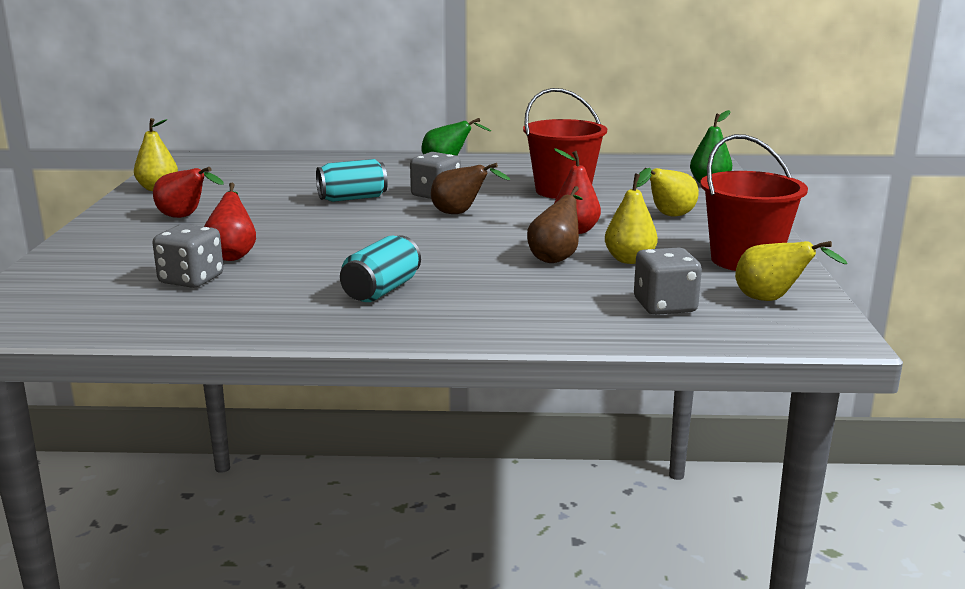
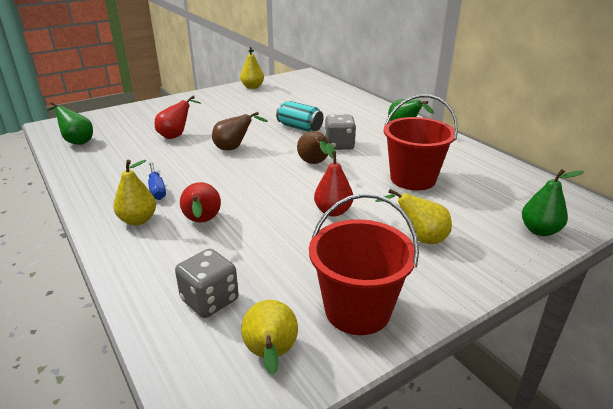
camera: 55 degrees right, 10 degrees up
grey dice [152,224,224,288] -> none
red pear [153,167,224,218] -> red pear moved to [180,182,221,223]
turquoise can [340,235,421,302] -> blue screwdriver [148,161,166,200]
brown pear [527,186,583,263] -> brown pear moved to [212,112,268,150]
yellow pear [605,168,658,264] -> yellow pear moved to [113,160,156,225]
none -> green pear [47,102,93,145]

